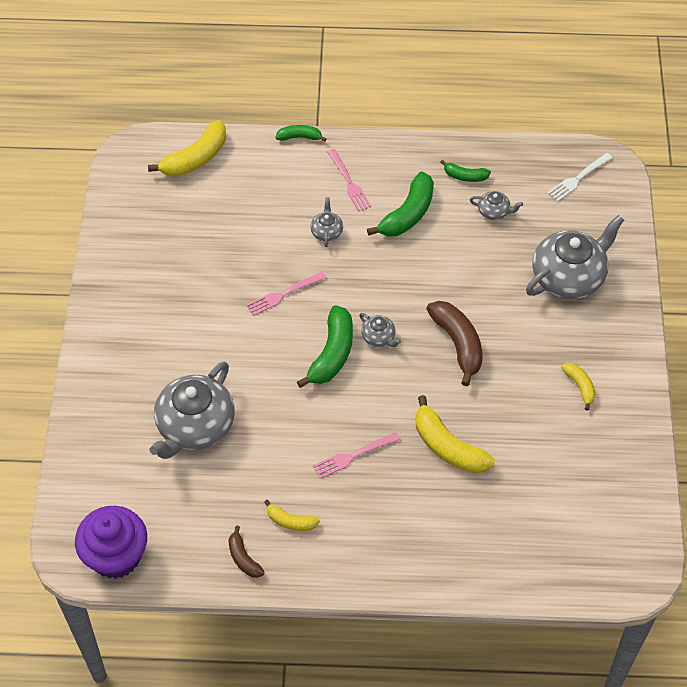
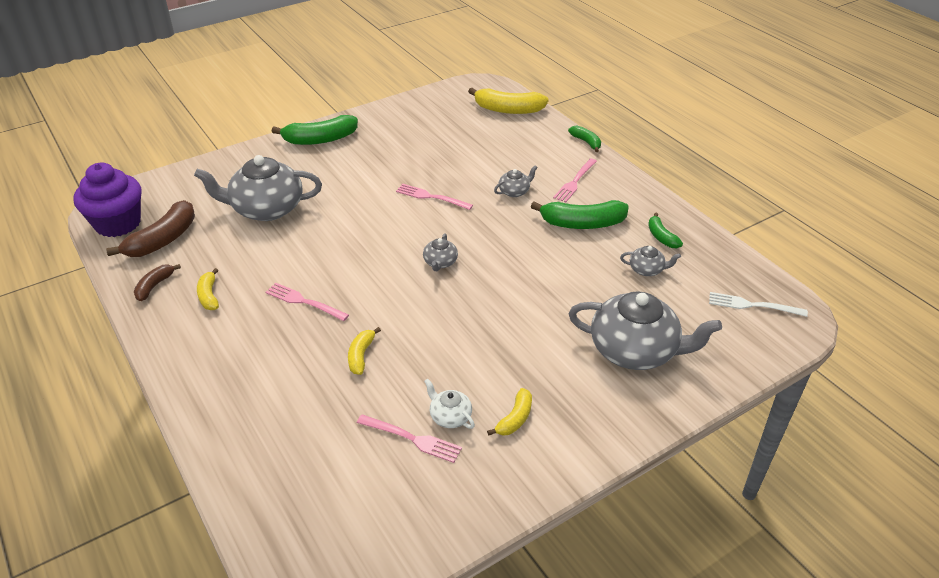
camera: 55 degrees right, 15 degrees down
green banana [297,305,353,388] -> green banana moved to [272,115,358,145]
yellow banana [416,395,495,474] -> yellow banana [348,327,381,375], size x0.55
brown banana [426,301,483,386] -> brown banana moved to [106,200,195,257]
grey teapot [470,191,523,220] -> grey teapot turned 60 degrees counterclockwise [620,246,681,276]
none -> pink fork [357,414,462,463]
none -> white teapot [424,379,475,429]

